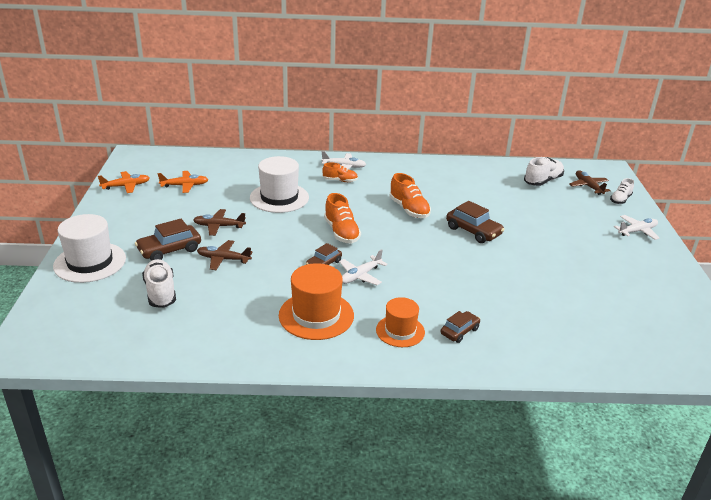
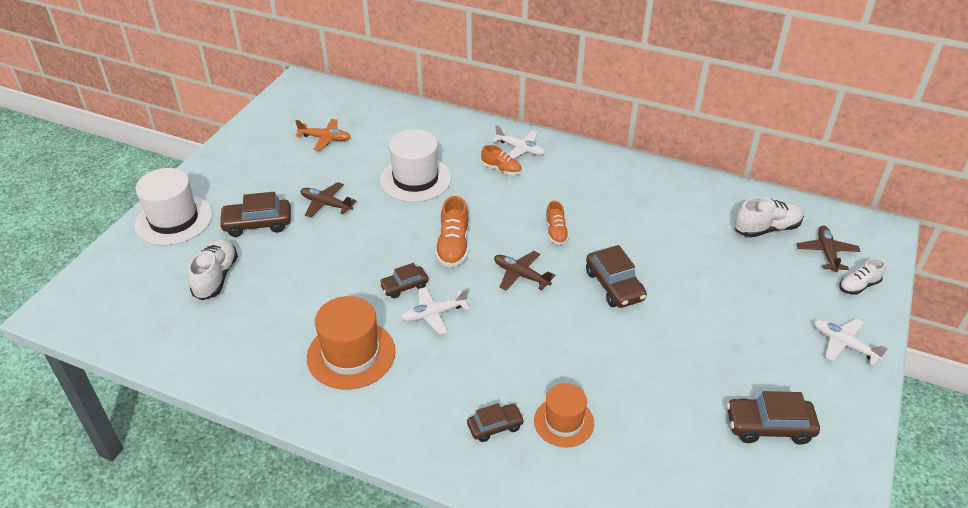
camera: 25 degrees right, 10 degrees up
orange plane [98,171,150,193] -> none
brown plane [197,240,253,270] -> brown plane moved to [494,251,555,290]
orange hat [376,297,425,347] -> orange hat moved to [534,383,594,447]
orange shoe [389,173,431,218] -> orange shoe [545,201,569,245], size x0.64
white plane [614,215,660,240] -> white plane turned 135 degrees counterclockwise [814,318,888,365]
none -> brown car [726,391,820,445]

